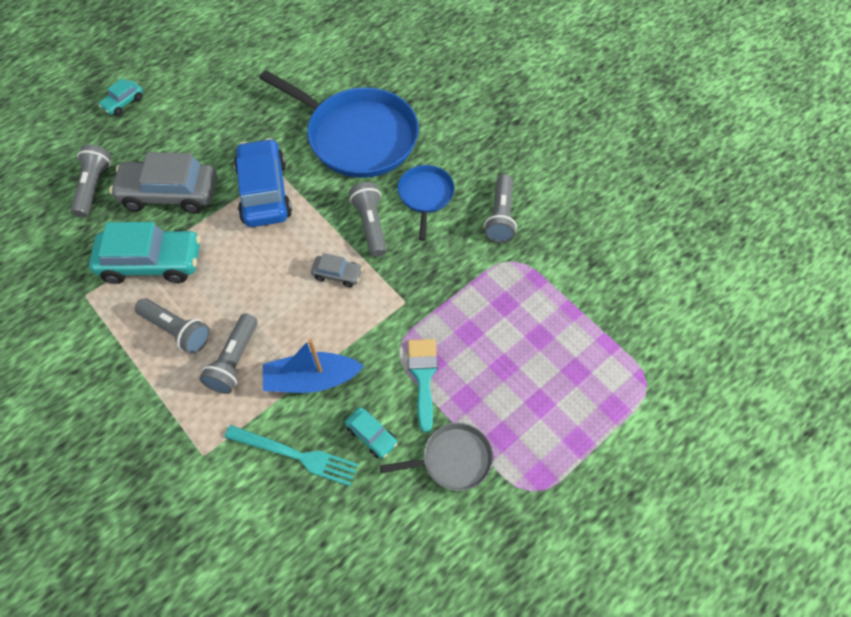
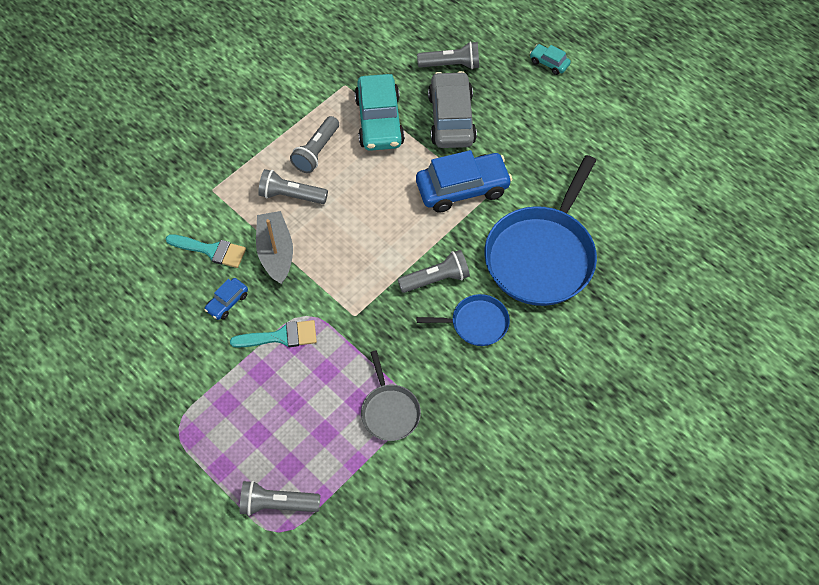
camera: 85 degrees right, 0 degrees up
turquoise fork [224,425,358,486] -> turquoise brush [166,234,246,268]
blue boat [263,339,364,393] -> grey boat [256,211,293,285]
grey car [311,253,363,287] -> none
turquoise car [345,407,398,458] -> blue car [204,278,248,320]
grey pan [380,423,493,491] -> grey pan moved to [361,351,421,441]
grey flashlight [484,174,517,243] -> grey flashlight moved to [240,480,321,516]

